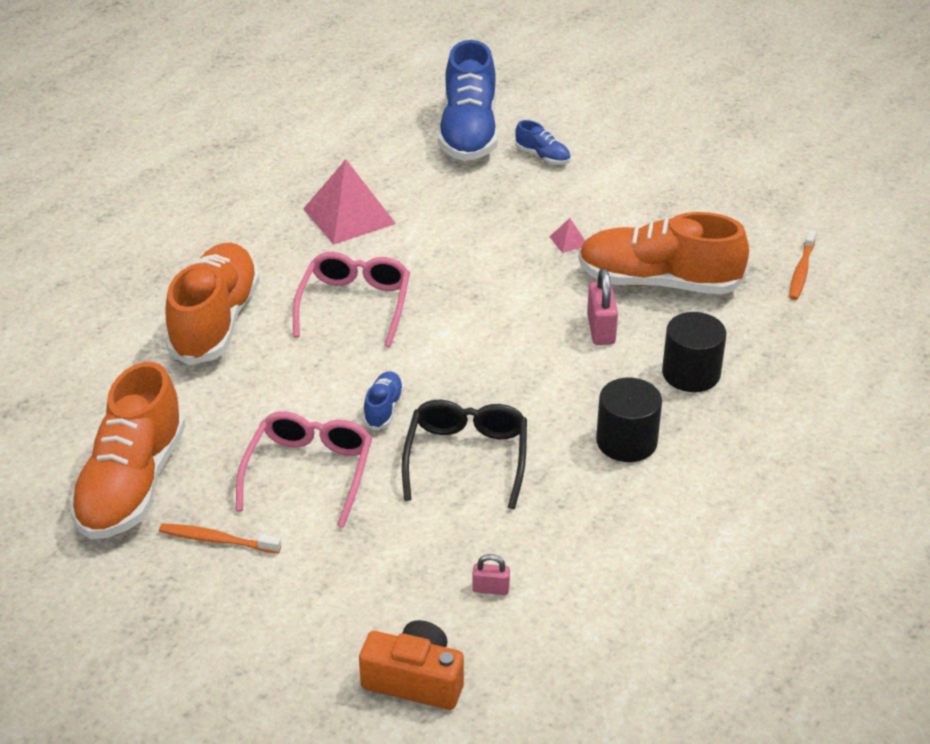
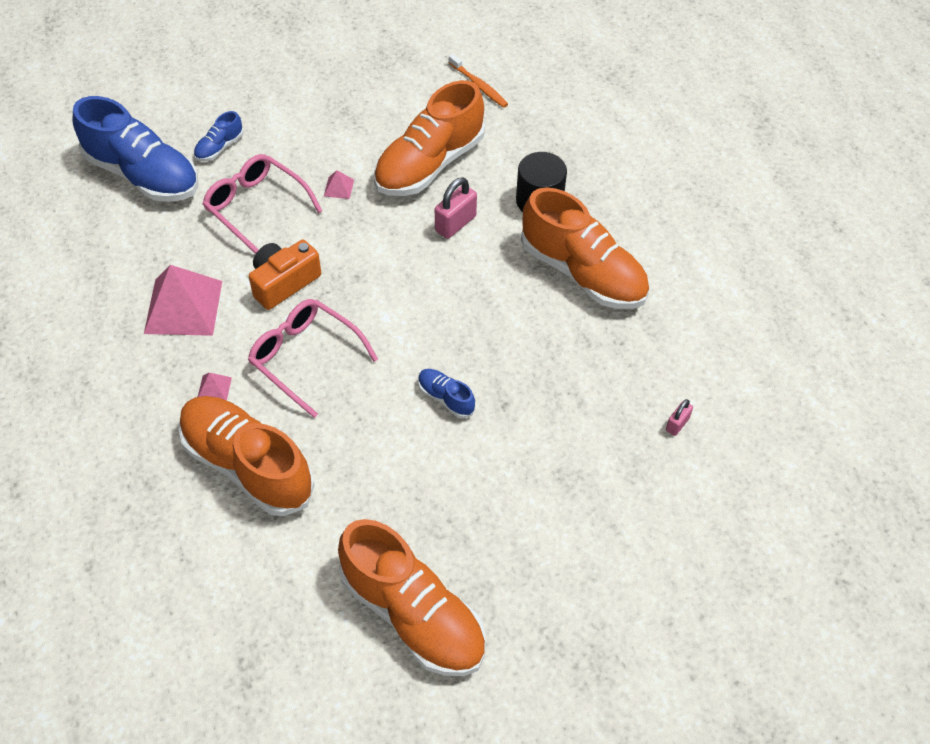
camera: 60 degrees left, 15 degrees up
orange toothbrush [159,524,281,553] -> none
pink glasses [236,411,372,528] -> pink glasses moved to [202,154,322,254]
orange camera [359,620,464,710] -> orange camera moved to [249,240,321,310]
black glasses [402,400,527,509] -> none
blue shoe [515,120,571,165] -> blue shoe turned 150 degrees clockwise [194,111,244,161]
pink padlock [587,268,618,345] -> pink padlock turned 75 degrees counterclockwise [435,177,477,239]
black cylinder [596,378,662,462] -> orange shoe [521,187,649,309]
none -> pink pyramid [198,373,232,401]

